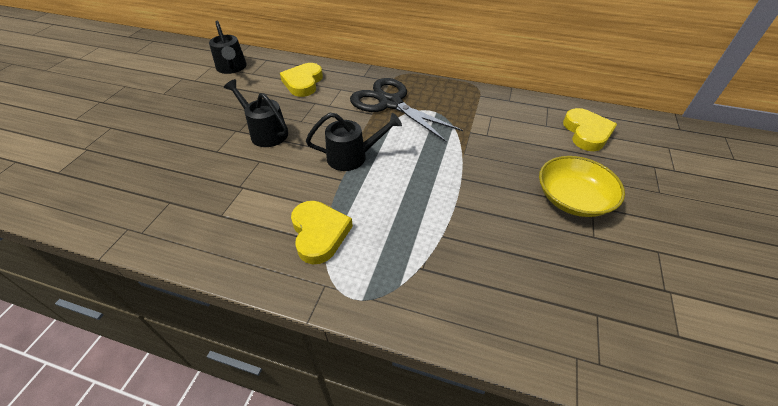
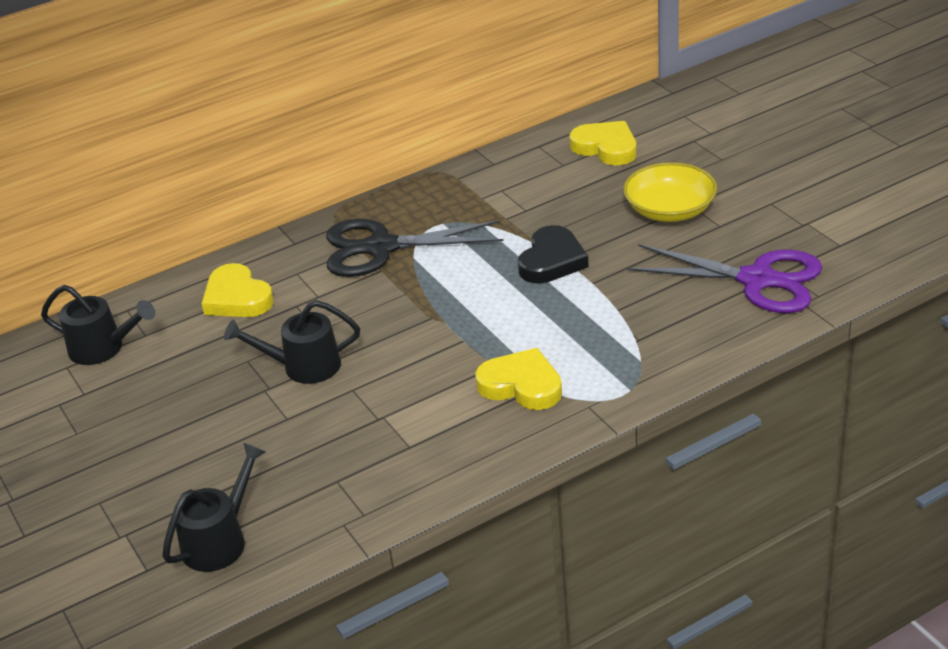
camera: 45 degrees left, 10 degrees down
black watering can [306,113,402,171] -> black watering can moved to [162,443,266,572]
none -> black heart [518,225,589,284]
none -> purple scissors [627,244,822,313]

